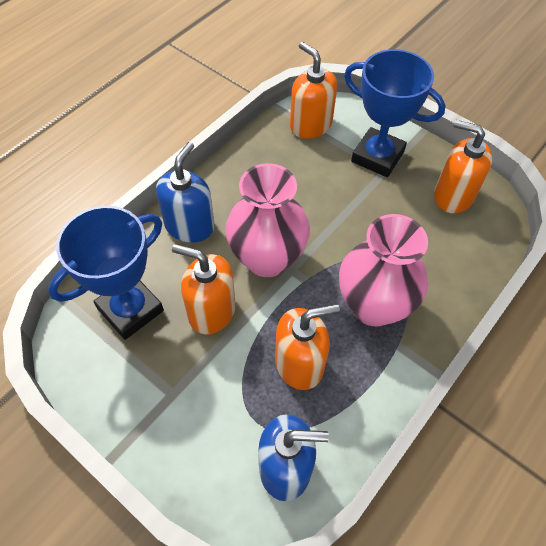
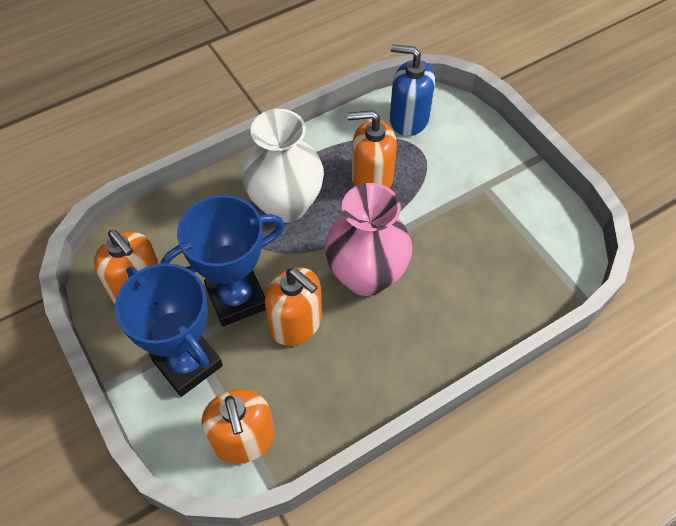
camera: 160 degrees left, 0 degrees up
blue trophy [48,206,164,340] -> blue trophy moved to [161,195,285,327]
blue soap dispenser [156,142,214,243] -> none
orange soap dispenser [172,244,236,334] -> orange soap dispenser moved to [265,267,322,346]
pink vase [339,214,428,326] -> white vase [242,109,324,223]

